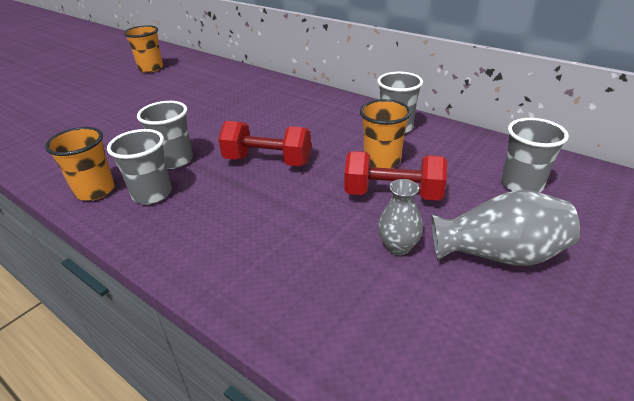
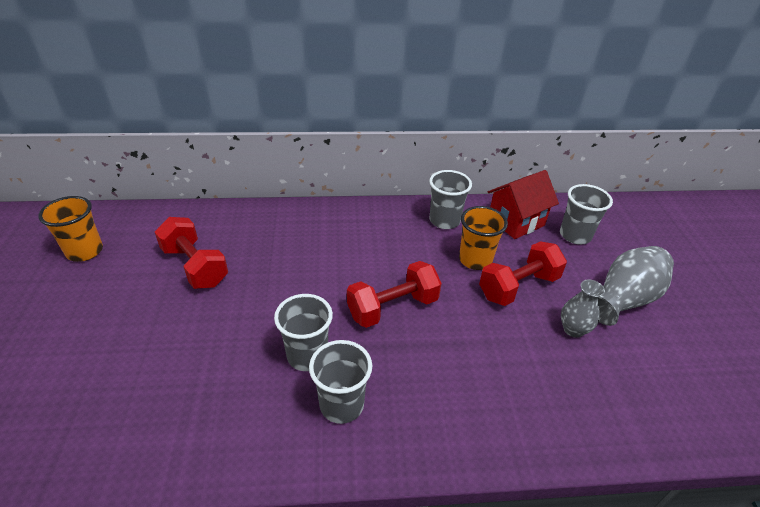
camera: 45 degrees left, 5 degrees up
orange cup [45,127,115,201] -> none
none -> red dumbbell [155,217,228,289]
none -> red house [488,170,559,239]

